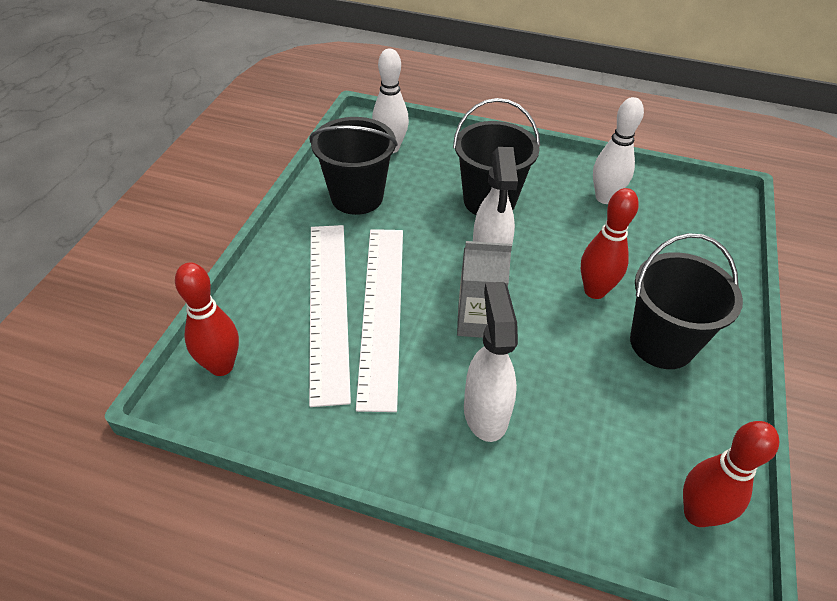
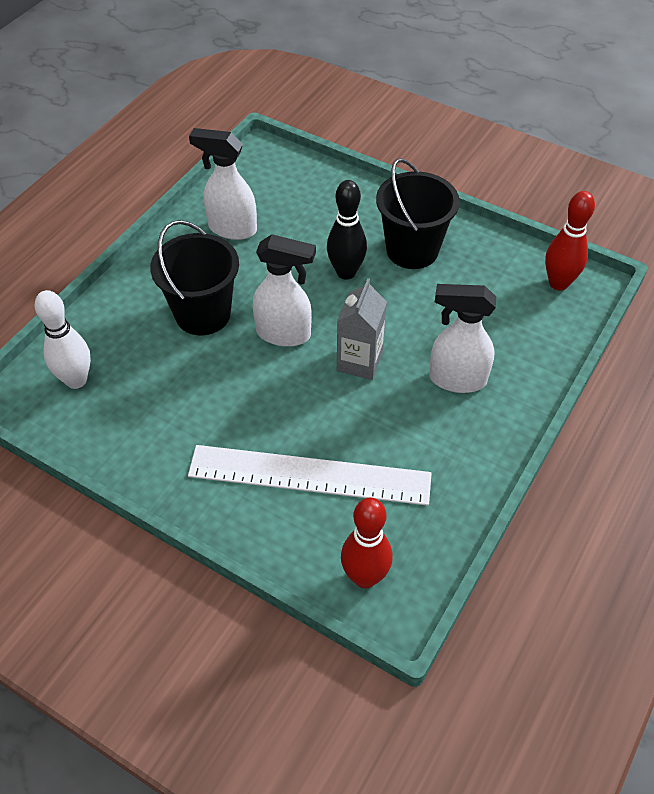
camera: 75 degrees left, 5 degrees up
black bucket [309,117,398,215] -> none
white ruler [356,229,403,412] -> none
red bowling pin [581,188,639,299] -> black bowling pin [327,180,367,280]
white bowling pin [593,97,644,204] -> white spray bottle [189,128,257,240]

